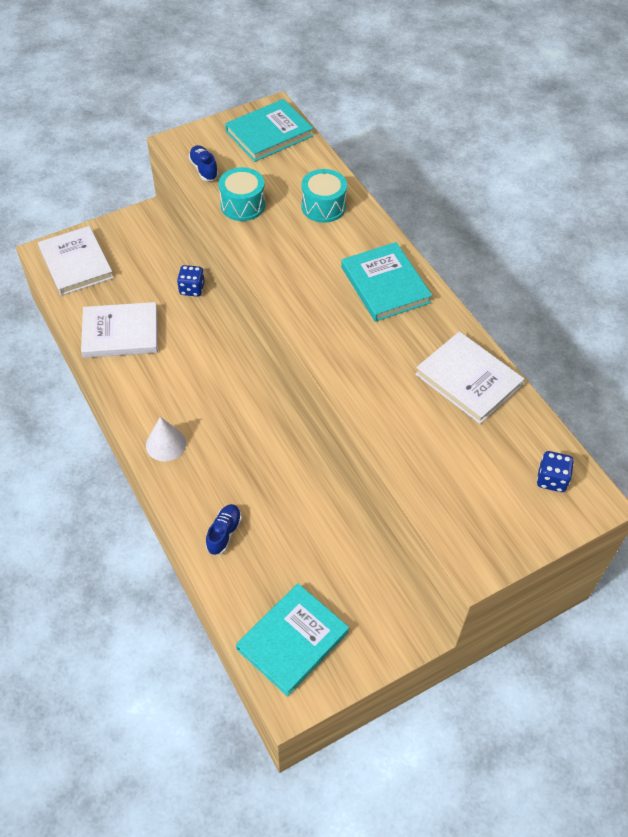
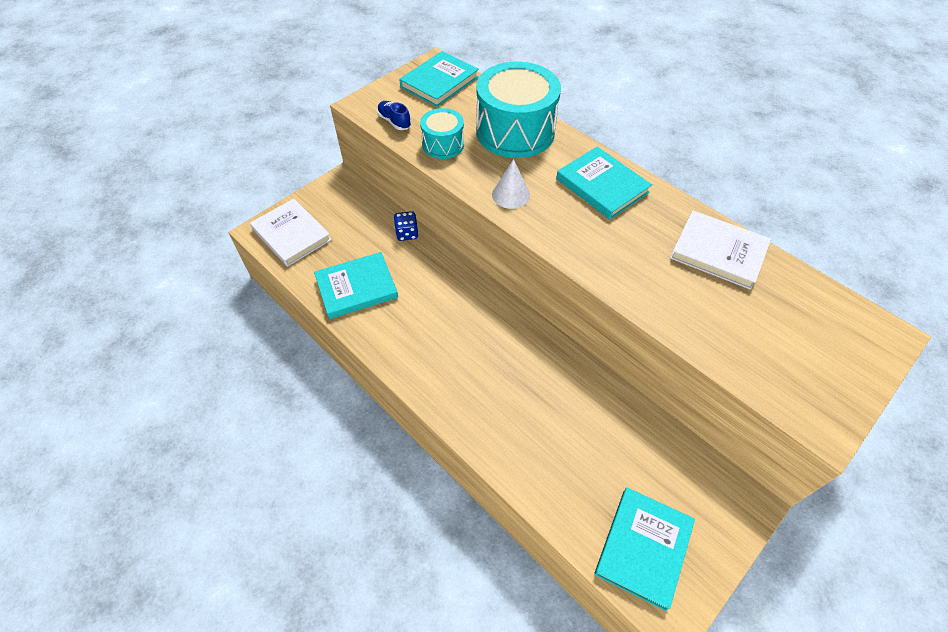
camera: 15 degrees left, 0 degrees up
white book [81,302,158,358] -> turquoise book [314,252,398,319]
white cone [146,417,186,461] -> white cone moved to [492,159,530,209]
blue shoe [206,504,242,555] -> none
turquoise drum [301,169,347,223] -> turquoise drum [476,62,561,158], size x1.91
blue dice [537,451,574,492] -> none

